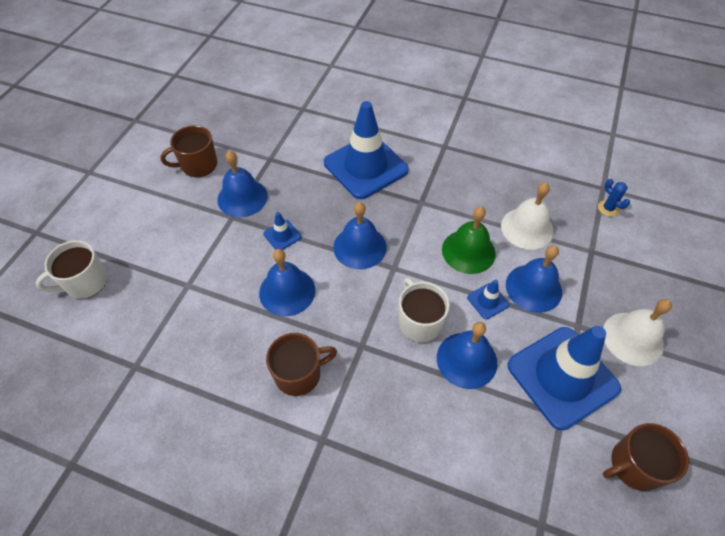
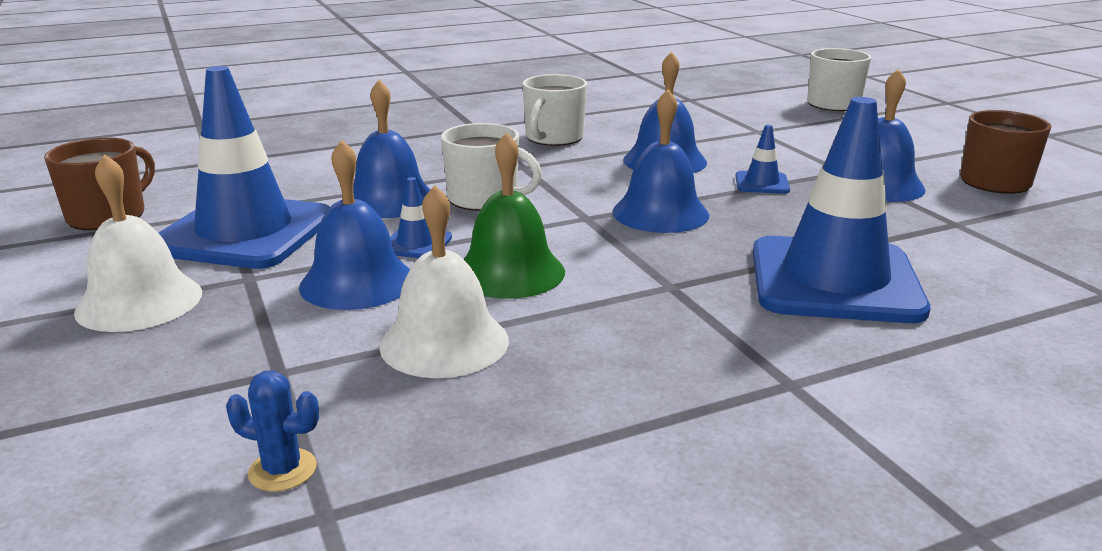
camera: 135 degrees right, 30 degrees down
brown mug [266,333,337,396] -> white mug [522,74,587,146]

